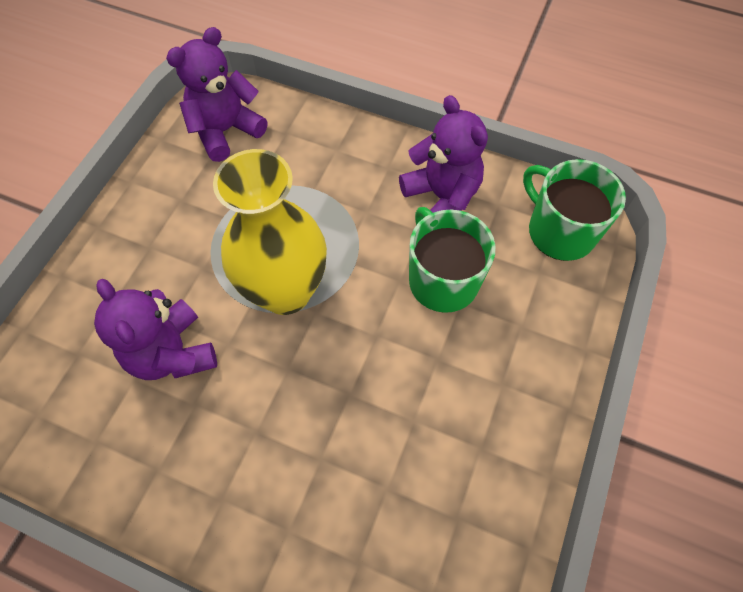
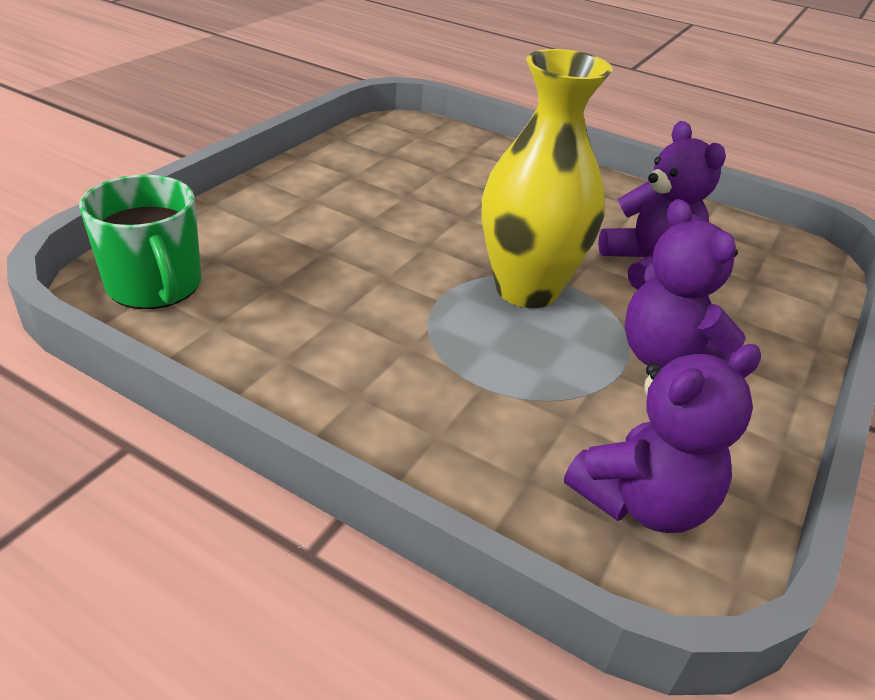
camera: 175 degrees left, 25 degrees down
purple teddy bear [399,95,488,213] -> purple teddy bear moved to [625,199,746,368]
green mug [409,207,496,313] -> none

